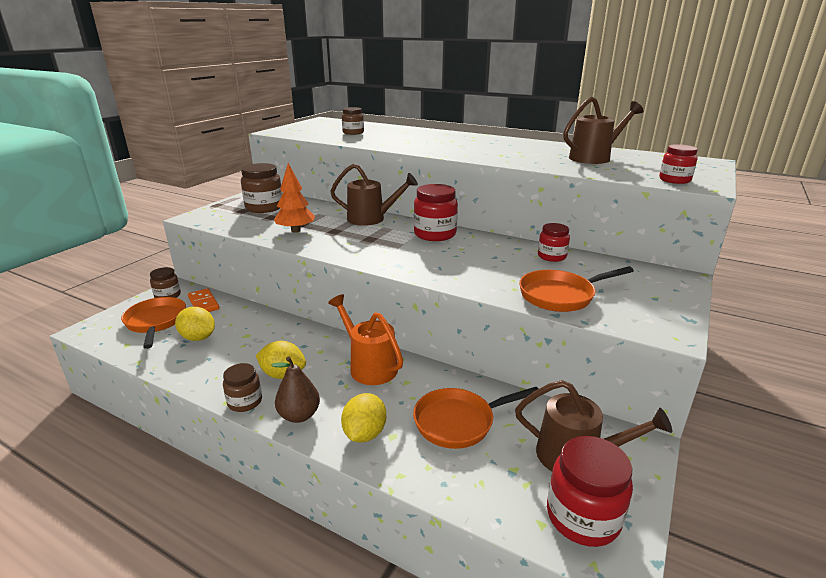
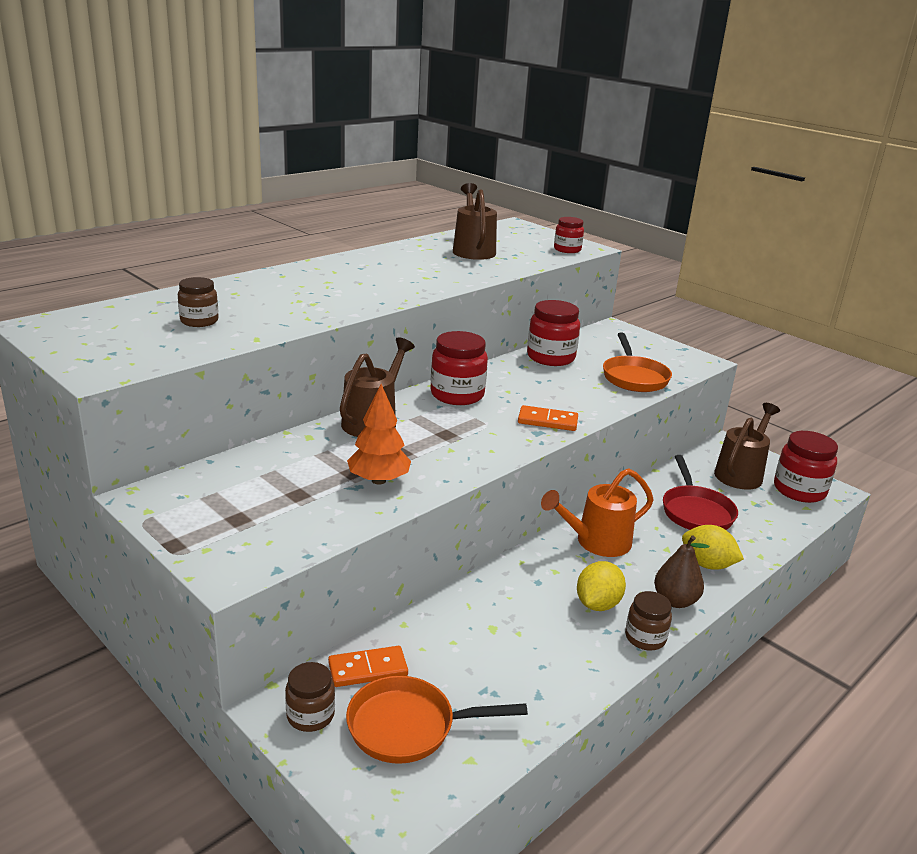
camera: 75 degrees left, 0 degrees up
yellow lemon [175,307,215,341] -> none
brown jar [241,163,282,213] -> none
orange pan [413,387,538,449] -> red pan [663,455,738,530]
red jar [538,223,570,262] -> red jar [527,300,580,366], size x1.64
none -> orange domino [518,405,578,431]

